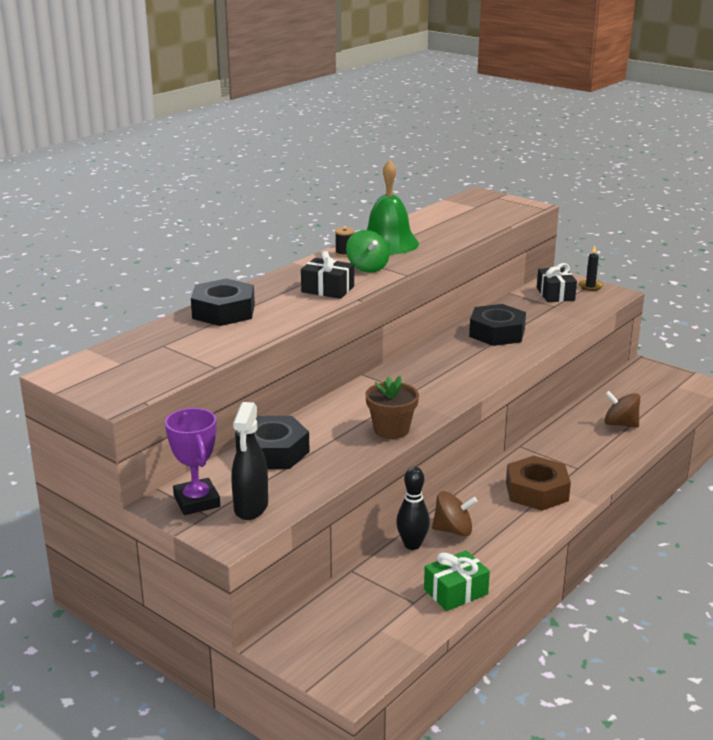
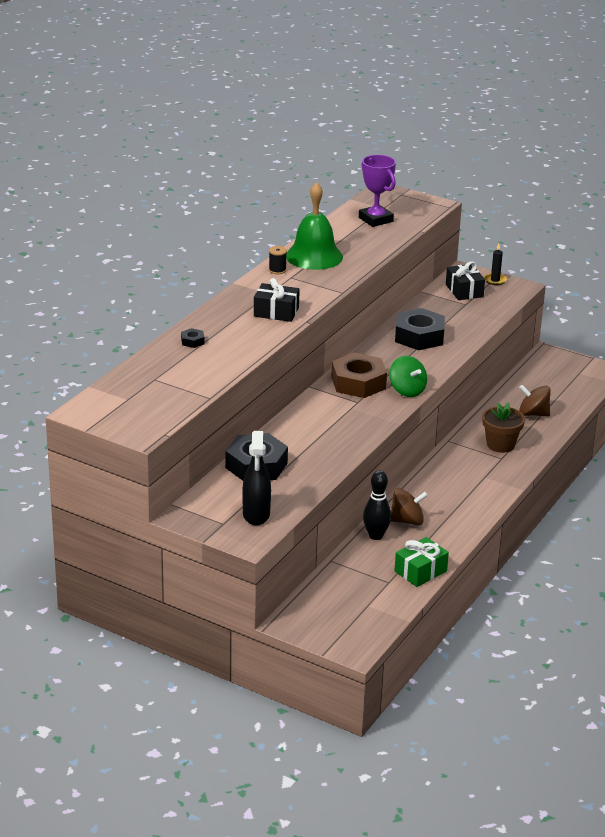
camera: 10 degrees left, 5 degrees up
purple trophy [165,408,220,515] -> purple trophy moved to [359,155,396,227]
black nut [191,278,255,326] -> black nut [181,328,205,348], size x0.42
green spinning top [346,230,389,273] -> green spinning top moved to [389,356,427,397]
brown flower pot [365,376,419,439] -> brown flower pot moved to [482,402,525,453]
brown nut [506,456,571,511] -> brown nut moved to [332,353,387,398]

